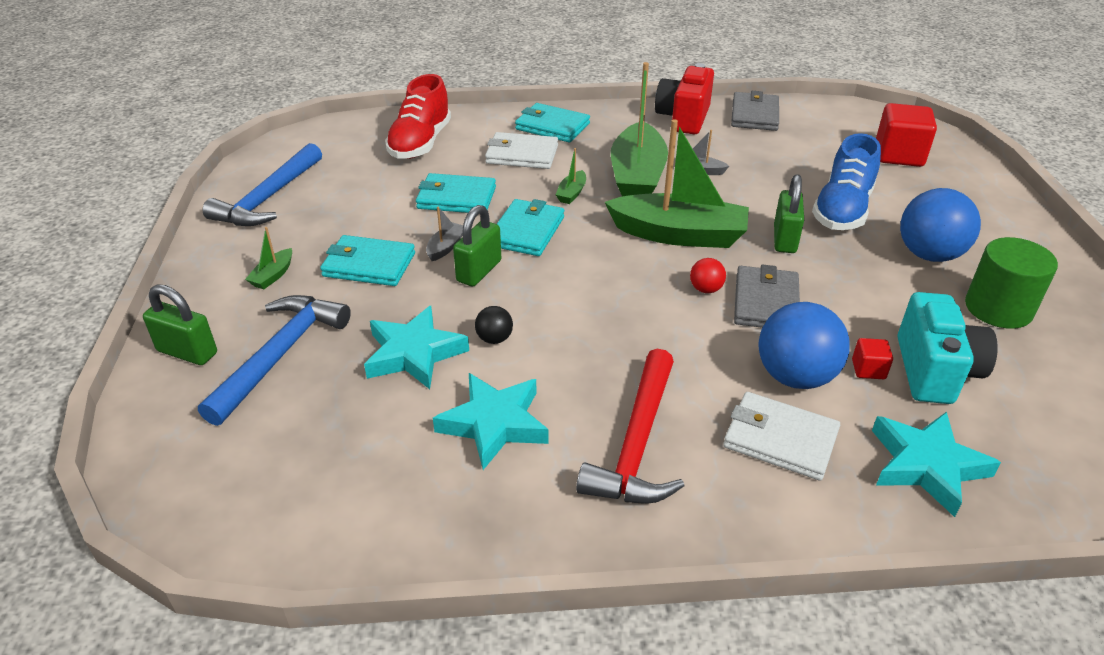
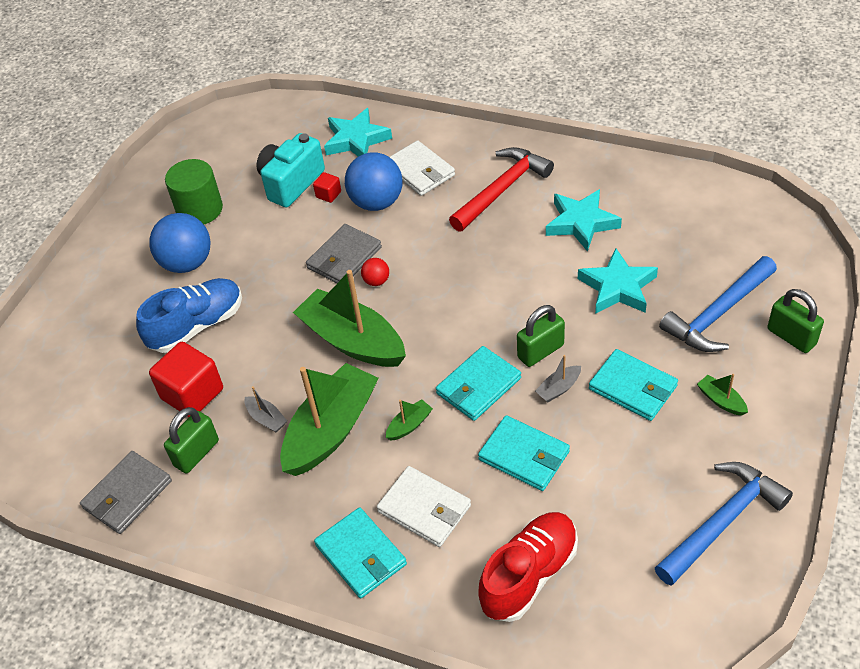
camera: 150 degrees left, 10 degrees up
green boat [245,227,292,289] -> green boat turned 90 degrees counterclockwise [697,374,748,416]
black ball [475,306,513,344] -> none
red camera [655,63,714,134] -> none
green padlock [774,174,804,253] -> green padlock moved to [164,407,219,473]
red cube [876,103,937,167] -> red cube moved to [149,342,223,417]

